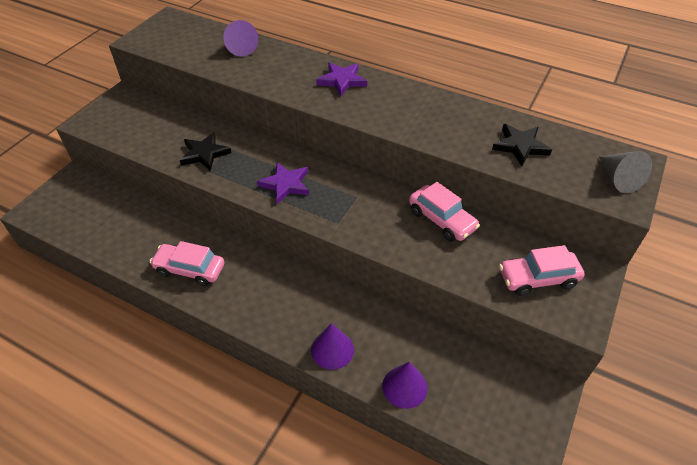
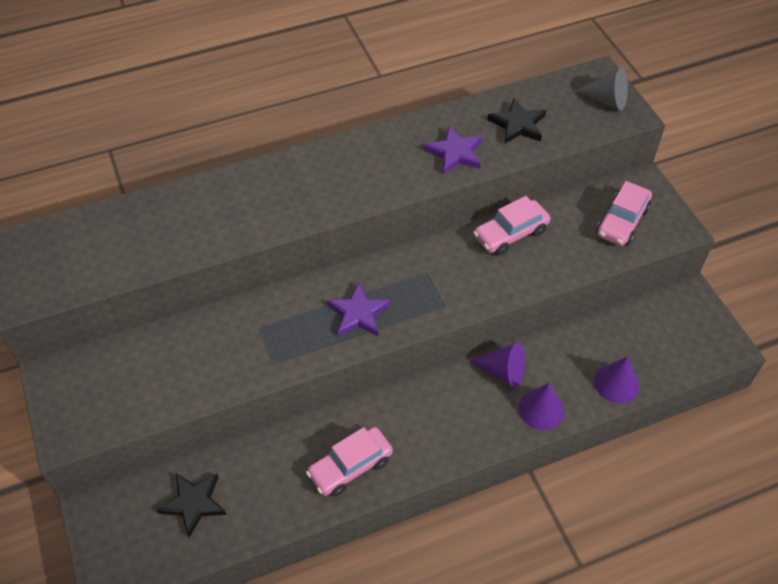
camera: 50 degrees left, 5 degrees up
black star [180,132,232,171] -> black star moved to [157,473,227,538]
purple cone [223,20,258,56] -> purple cone moved to [469,343,525,388]
purple star [316,62,367,96] -> purple star moved to [424,125,483,174]
pink car [409,182,480,242] -> pink car turned 150 degrees clockwise [473,196,550,255]

